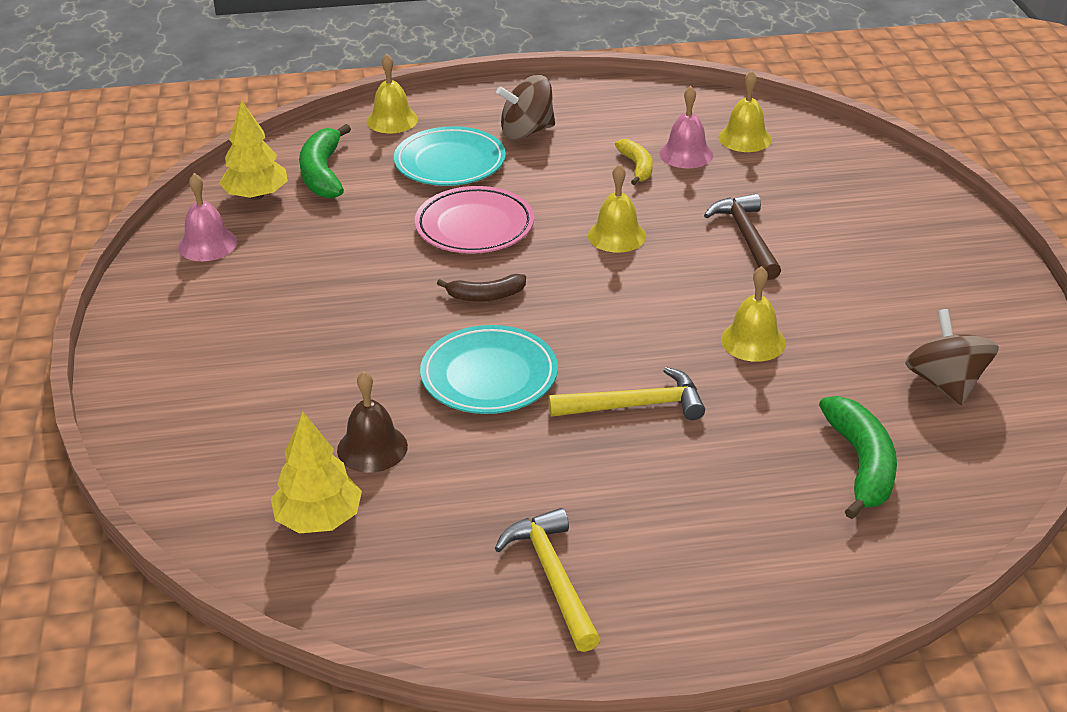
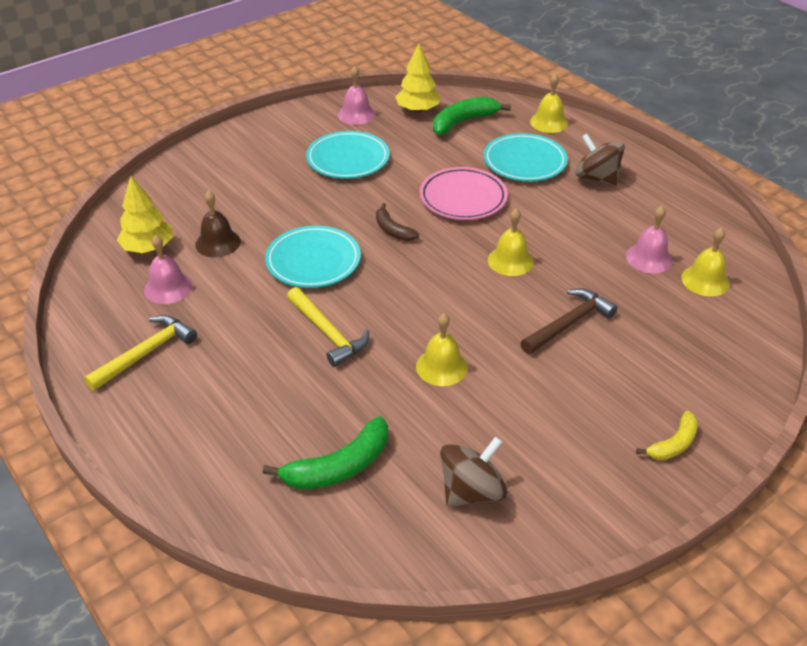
camera: 60 degrees right, 5 degrees up
yellow banana [615,139,653,185] -> yellow banana moved to [636,411,698,460]
none -> pink bell [144,235,192,304]
none -> turquoise plate [306,131,390,179]

